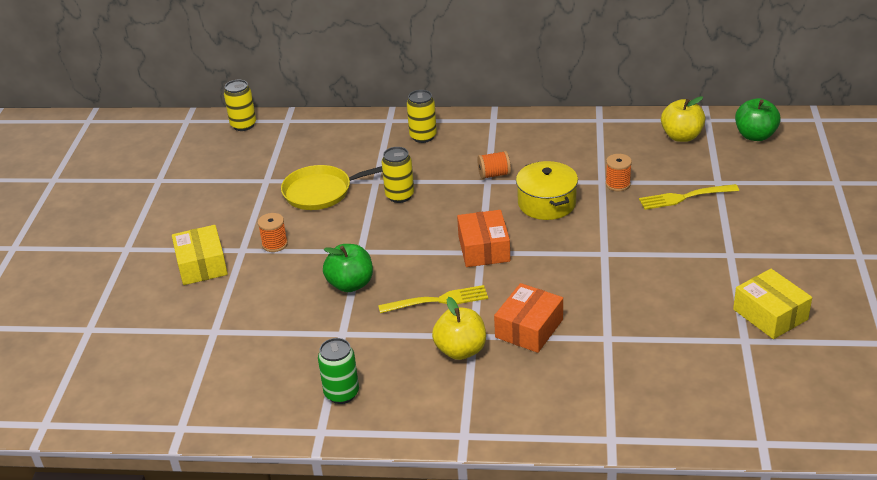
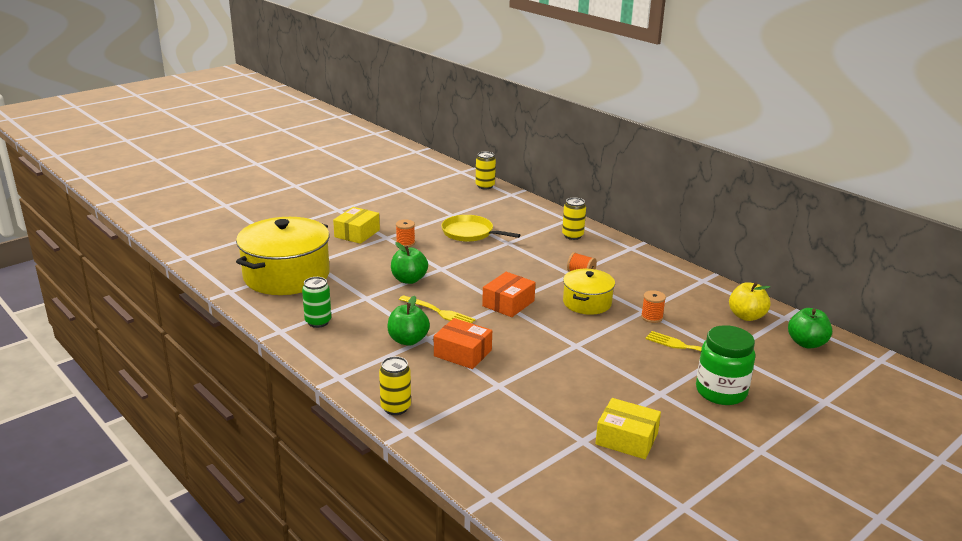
camera: 40 degrees right, 10 degrees down
yellow can [382,147,414,203] -> yellow can moved to [379,356,411,415]
yellow apple [432,297,486,360] -> green apple [387,296,430,346]
orange box [494,283,563,353] -> orange box turned 45 degrees clockwise [434,318,492,369]
yellow box [733,269,812,339] -> yellow box turned 75 degrees counterclockwise [595,398,661,459]
none -> yellow pot [236,217,330,295]
none -> green jar [696,325,755,405]

